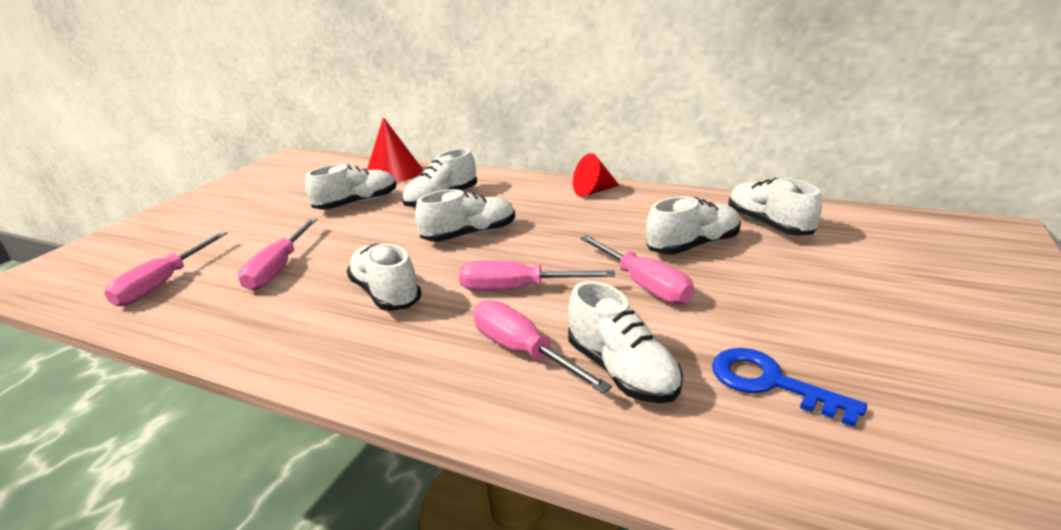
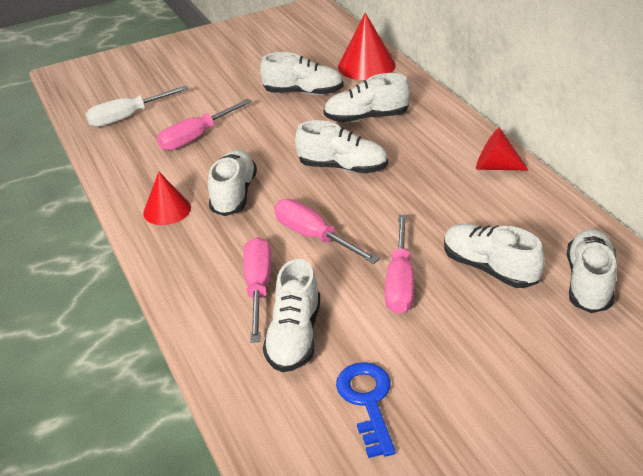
camera: 40 degrees right, 10 degrees up
pink screwdriver [104,232,227,306] -> white screwdriver [86,85,189,127]
white shoe [646,196,741,254] -> white shoe turned 150 degrees counterclockwise [444,224,545,288]
none -> red cone [143,172,191,225]

